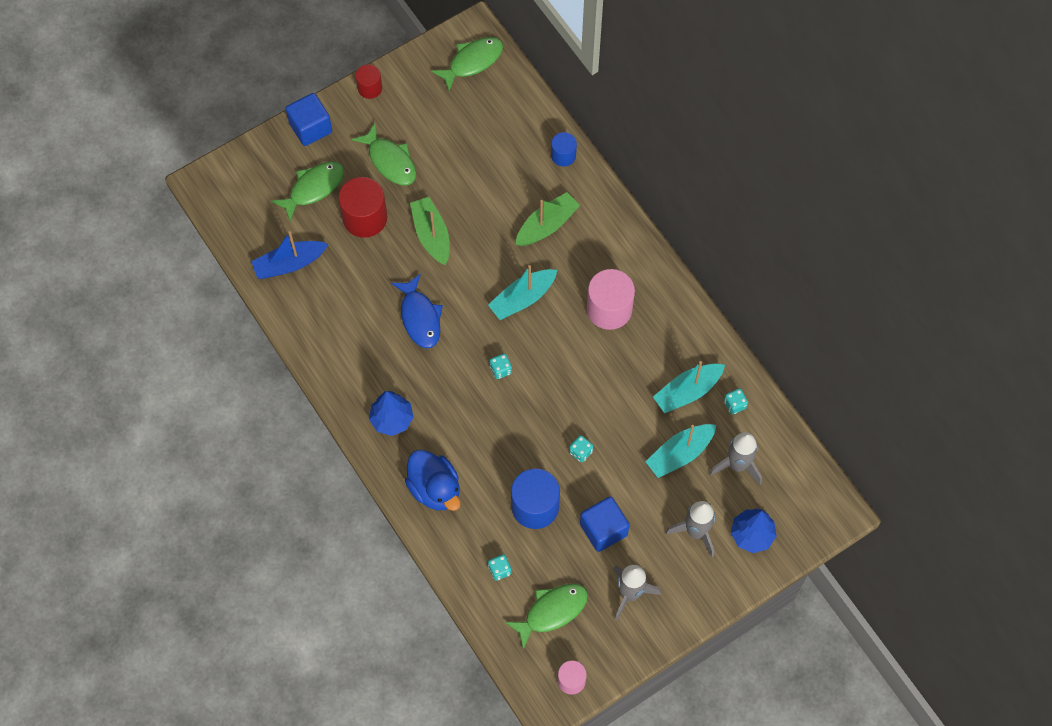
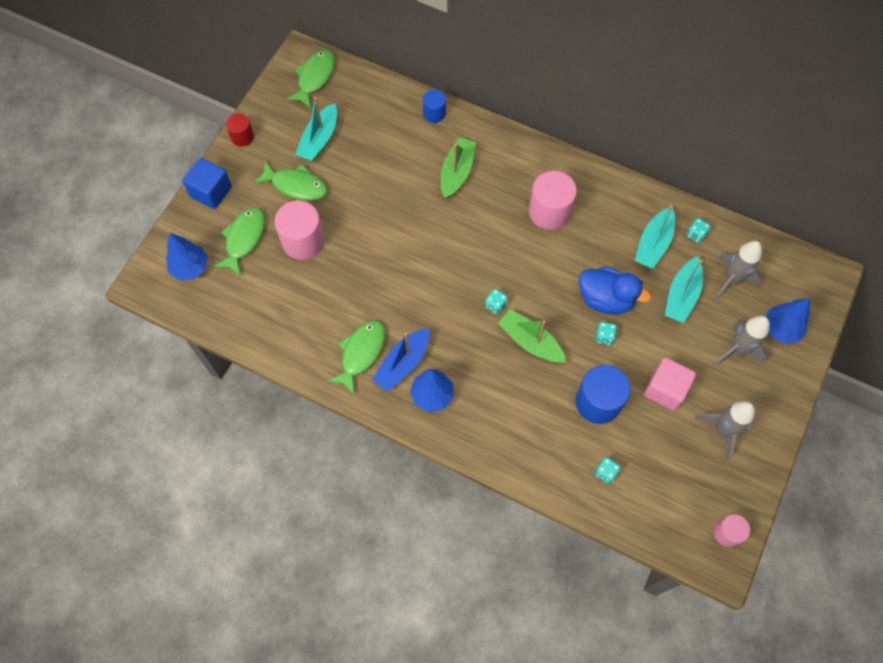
camera: 30 degrees left, 0 degrees up
blue boat [251,231,328,279] -> blue boat moved to [372,328,430,392]
red cylinder [338,177,387,238] -> pink cylinder [274,201,324,260]
blue fish [391,273,443,348] -> none
blue duck [405,450,460,511] -> blue duck moved to [579,267,651,315]
green boat [410,197,450,265] -> green boat moved to [498,309,566,362]
turquoise boat [488,265,557,320] -> turquoise boat moved to [295,97,337,161]
green fish [505,584,588,650] -> green fish moved to [327,320,385,395]
blue cube [580,497,630,552] -> pink cube [644,358,696,411]
none -> blue tree [166,233,208,280]

